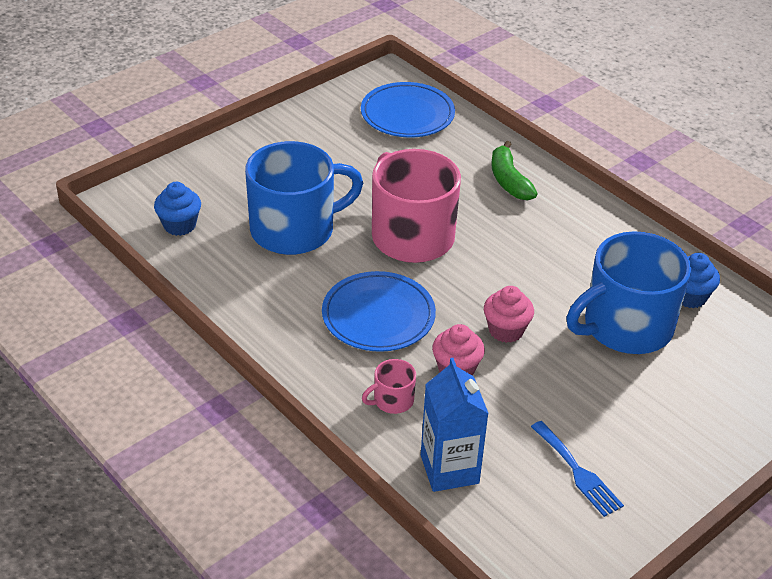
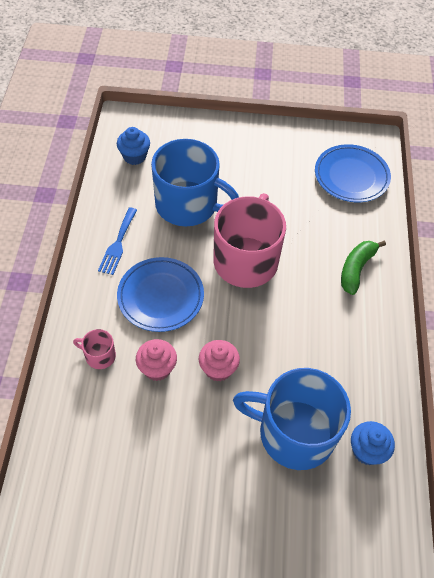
camera: 45 degrees right, 15 degrees up
blue carton [421,358,489,492] -> none
blue fork [531,421,624,517] -> blue fork moved to [98,207,137,275]

